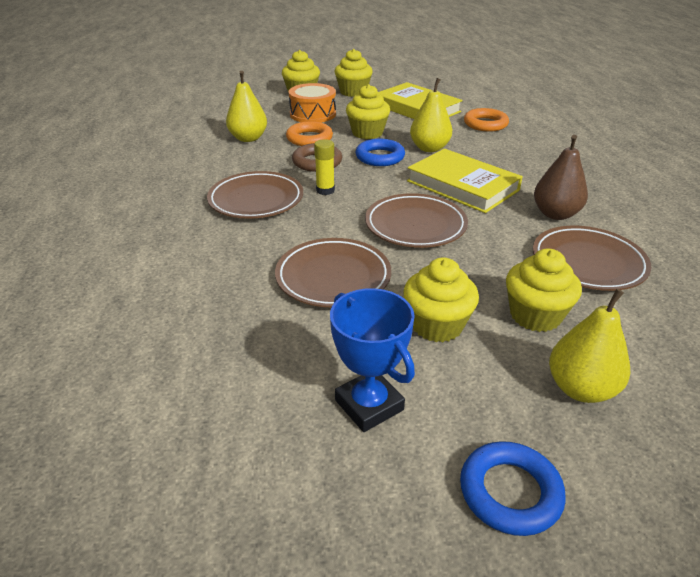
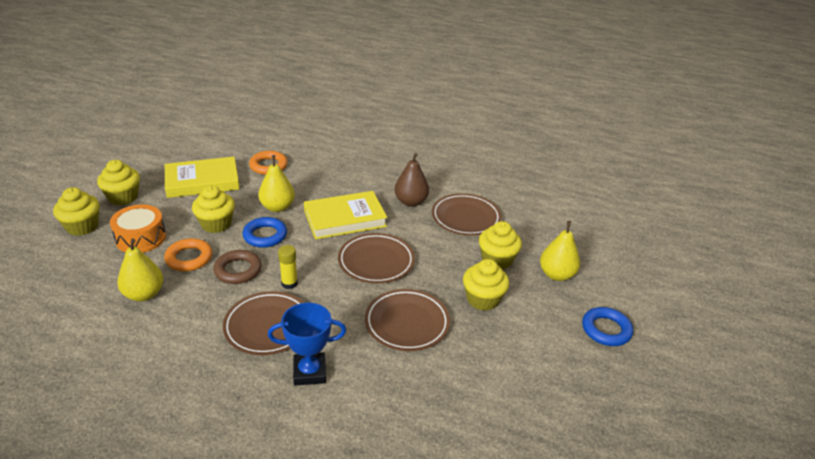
camera: 65 degrees left, 0 degrees up
blue trophy [330,288,415,432] -> blue trophy moved to [268,303,346,386]

